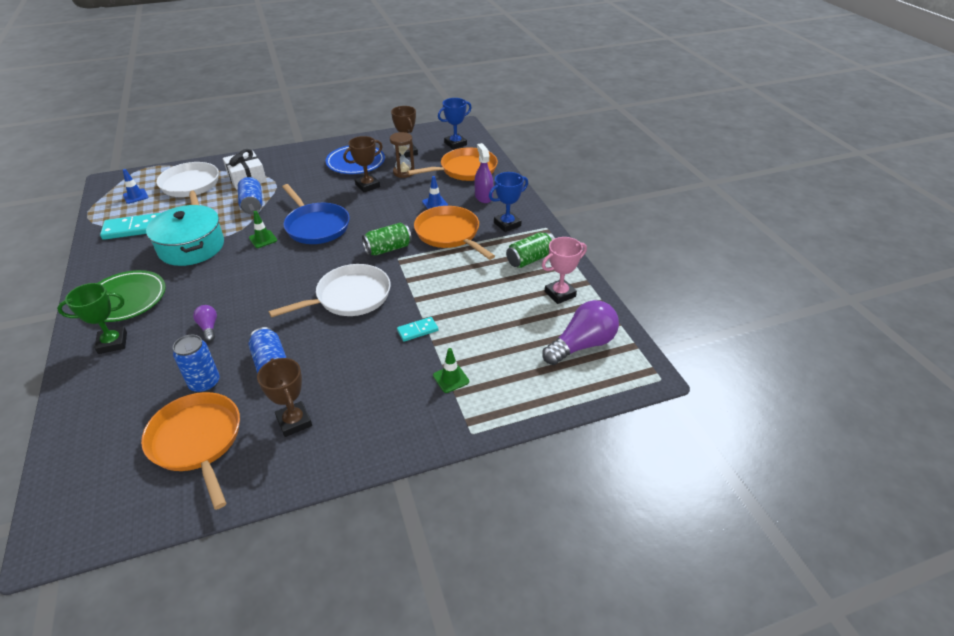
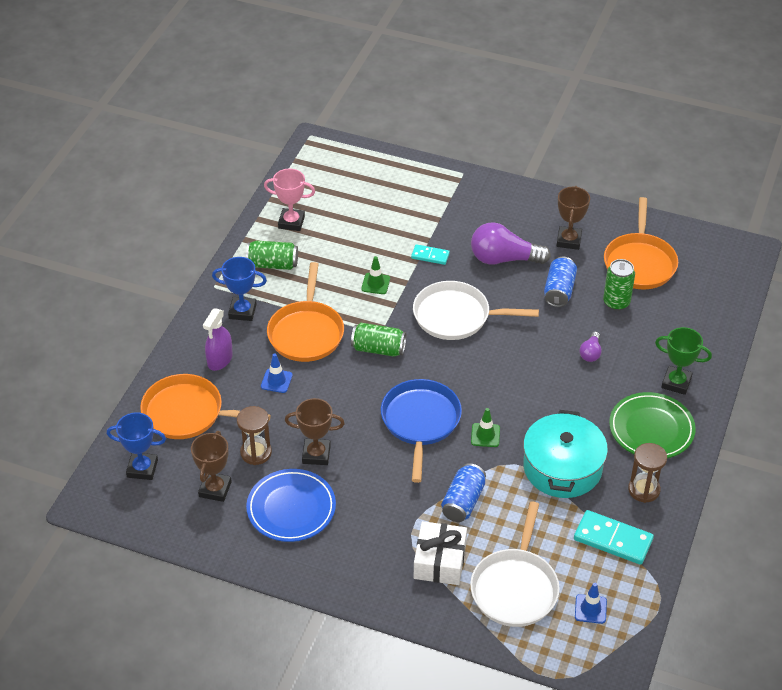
camera: 140 degrees left, 5 degrees up
blue can [173,335,220,393] -> green can [603,259,635,311]
green traffic cone [433,348,469,393] -> green traffic cone moved to [361,256,390,294]
purple light bulb [542,300,619,365] -> purple light bulb moved to [471,222,551,264]
none -> brown hourglass [628,443,667,503]

